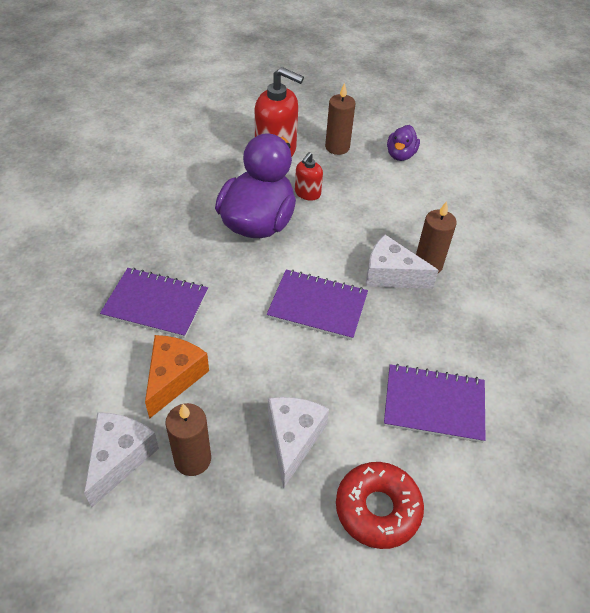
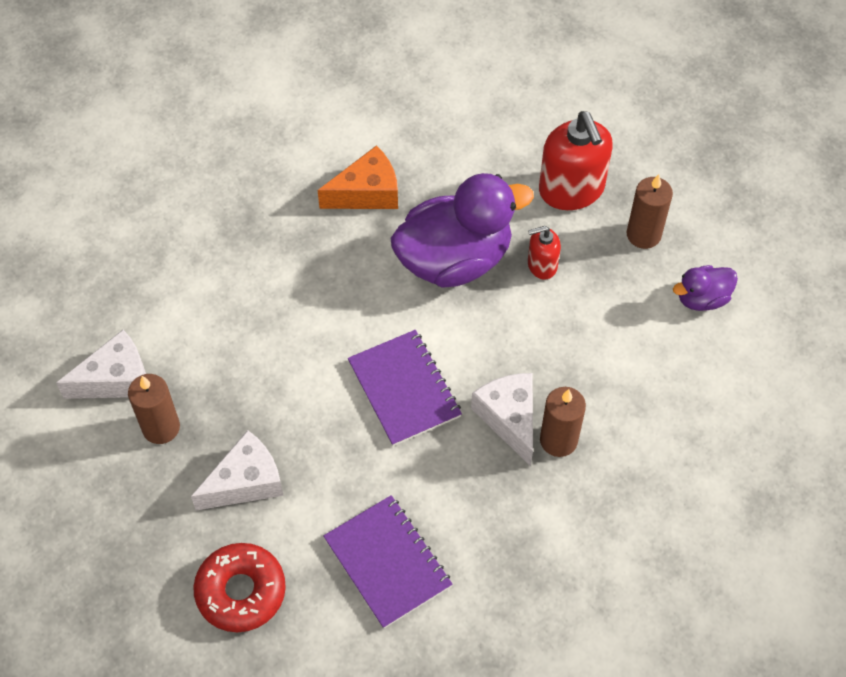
camera: 50 degrees right, 10 degrees up
purple notebook [100,268,208,338] -> none
orange cheese [145,335,209,419] -> orange cheese moved to [318,146,398,209]

